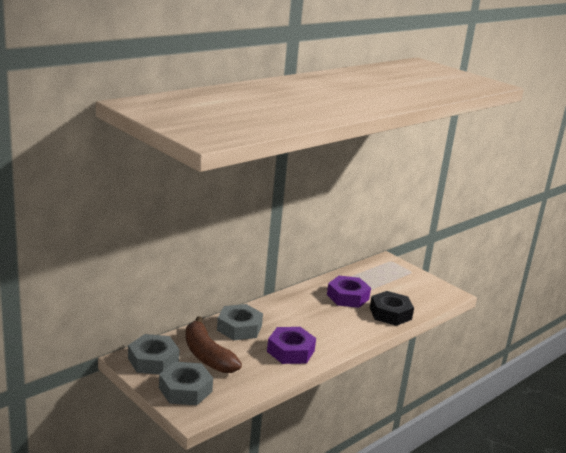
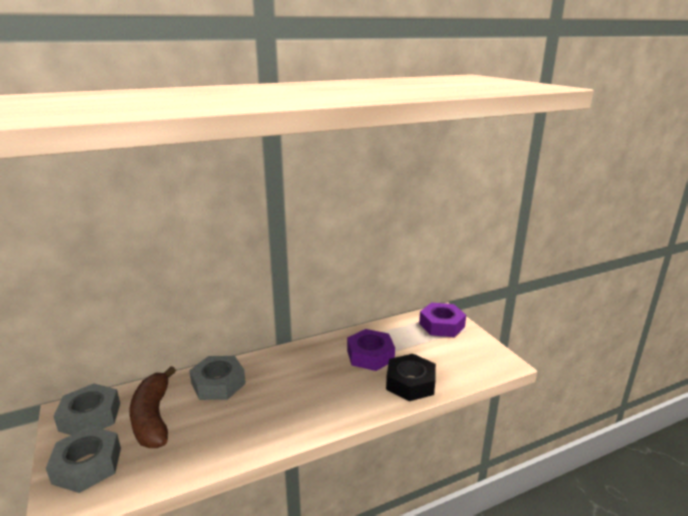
camera: 20 degrees right, 0 degrees up
purple nut [267,327,316,364] -> purple nut moved to [419,303,466,337]

